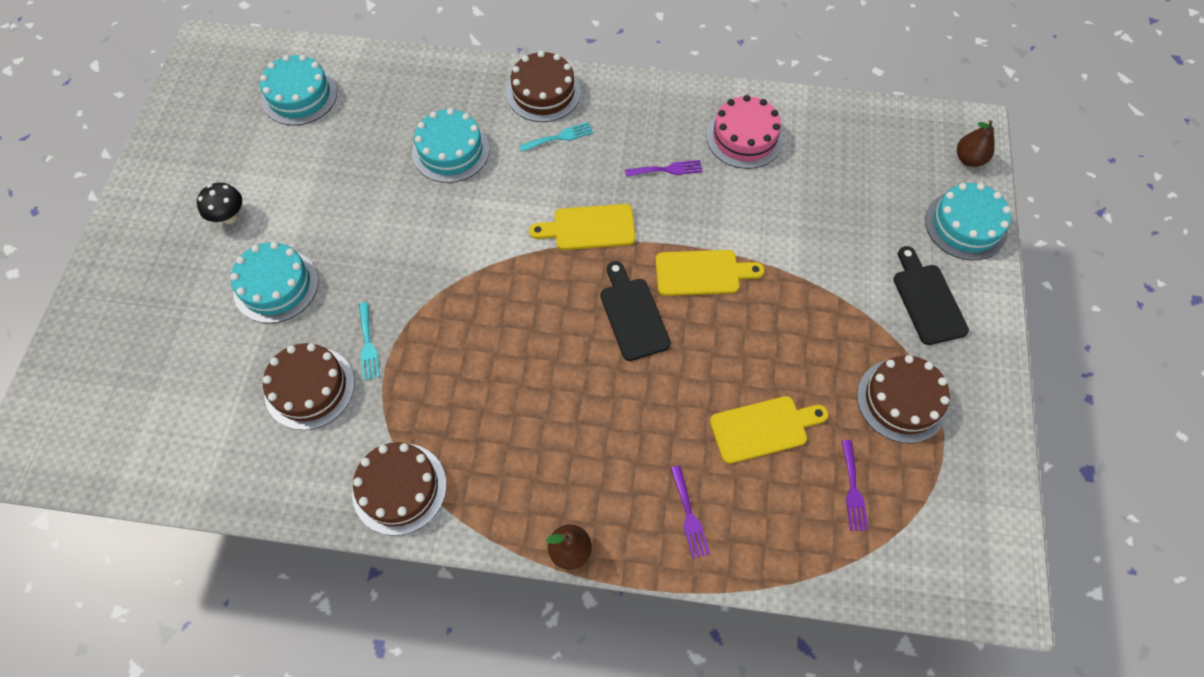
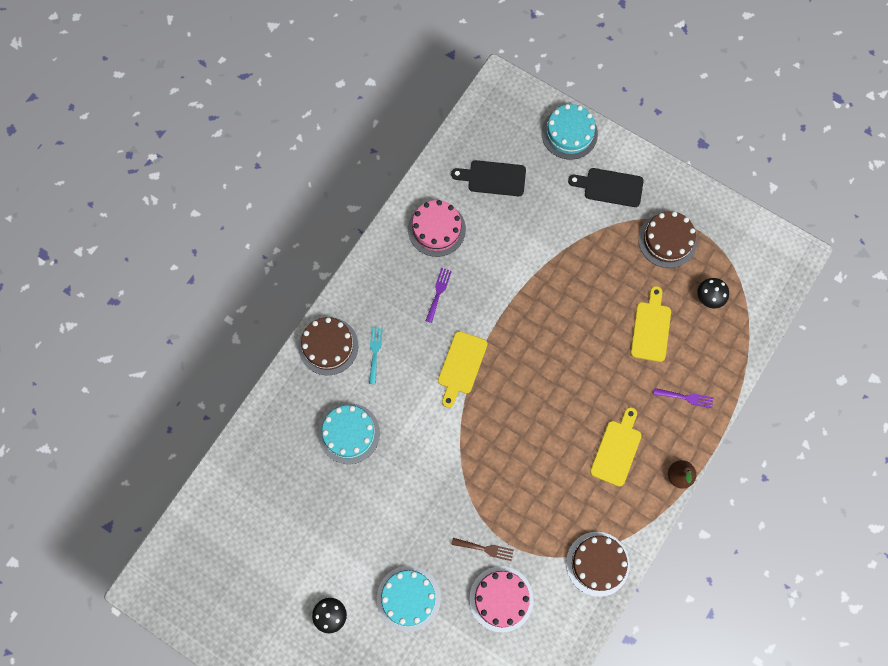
camera: 65 degrees left, 10 degrees up
turquoise cake [260,55,337,126] -> none
brown cake [263,343,355,430] -> pink cake [469,566,534,633]
turquoise fork [359,302,380,380] -> brown fork [451,538,514,561]
black cutting board [600,261,671,361] -> black cutting board moved to [451,160,526,196]
yellow cutting board [655,250,765,296] -> yellow cutting board moved to [590,407,642,487]
purple fork [842,440,868,531] -> black mushroom [697,278,729,309]
brown pear [957,120,994,167] -> none

